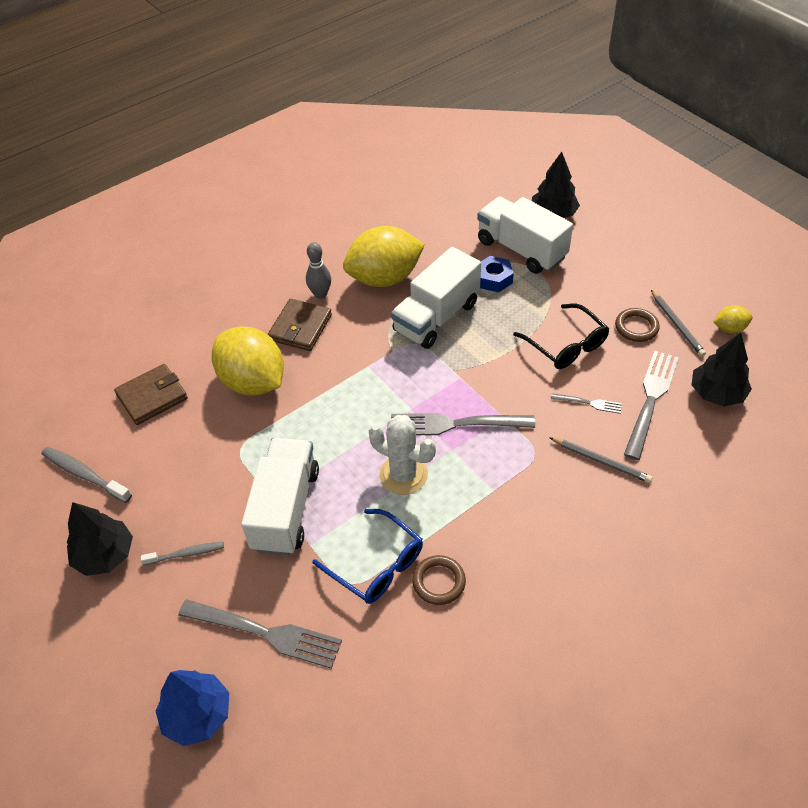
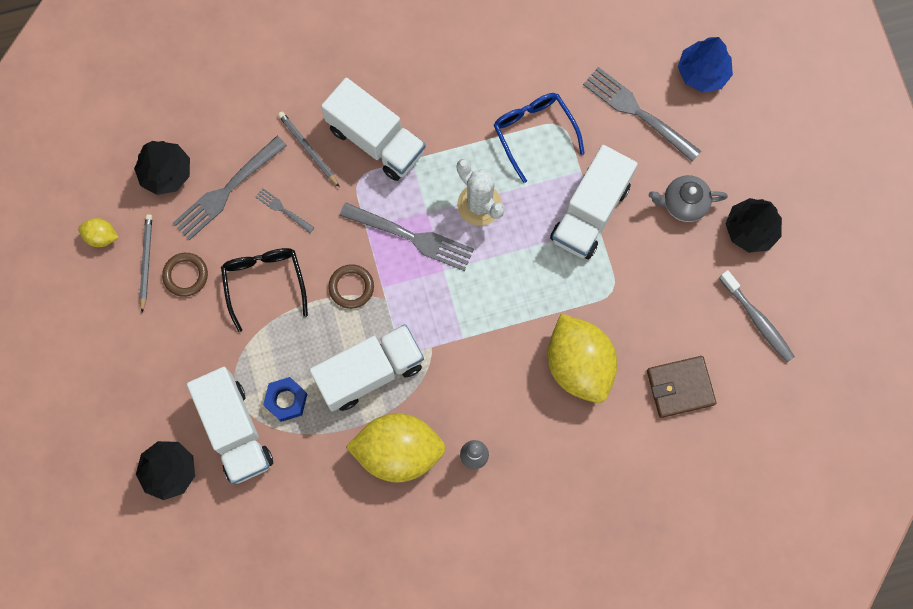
camera: 160 degrees left, 25 degrees up
grey toothbrush [141,542,224,565] -> grey teapot [649,175,728,222]
brown wallet [268,299,332,351] -> none
brown ring [412,555,466,605] -> brown ring moved to [328,264,374,309]
none -> white truck [321,78,426,181]

